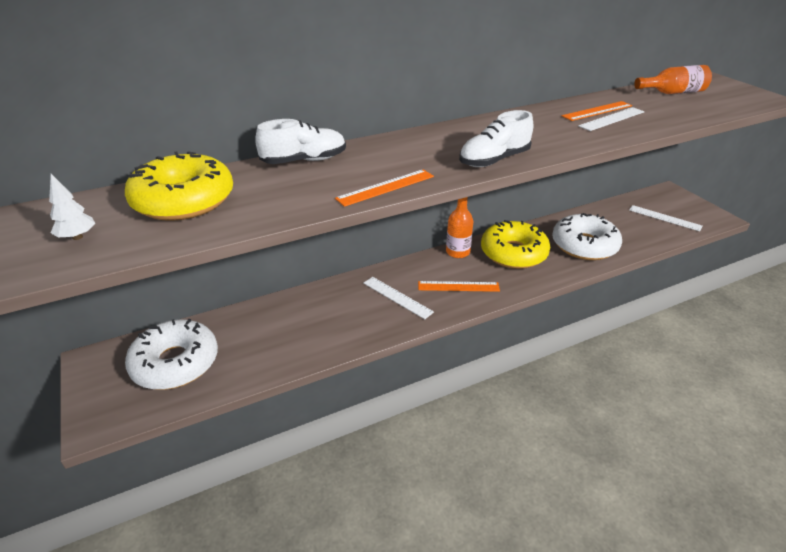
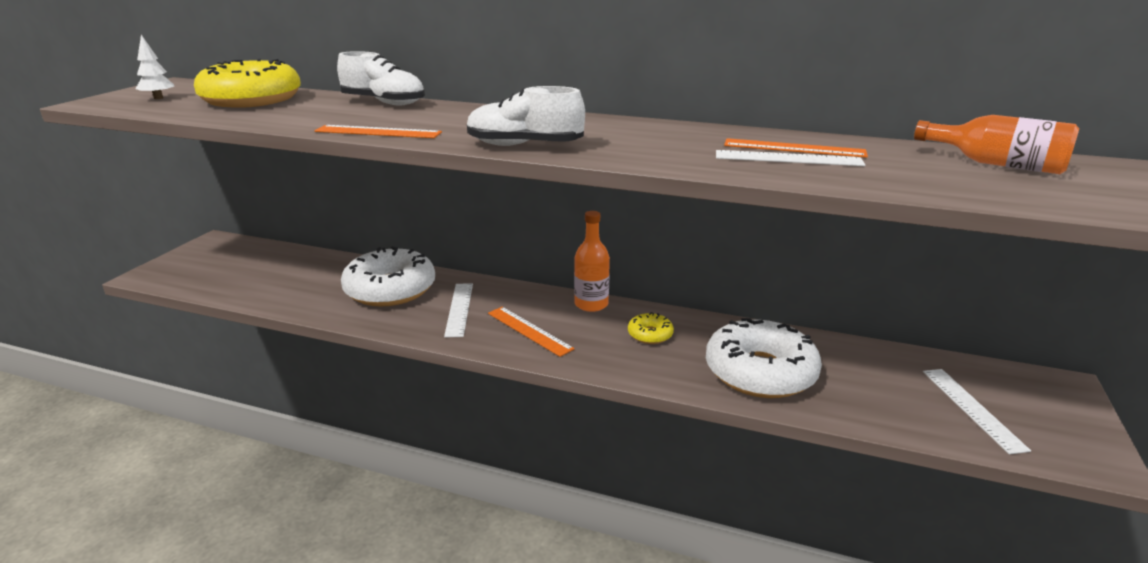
camera: 45 degrees right, 10 degrees down
white donut [125,319,218,390] -> white donut moved to [341,246,435,306]
yellow donut [481,220,550,269] -> yellow donut [628,312,674,344], size x0.45

